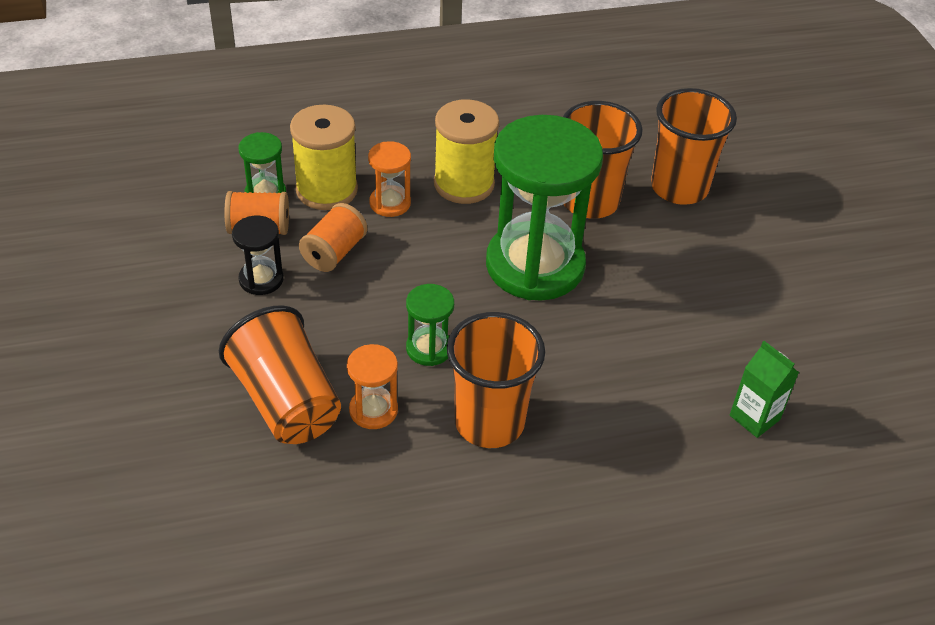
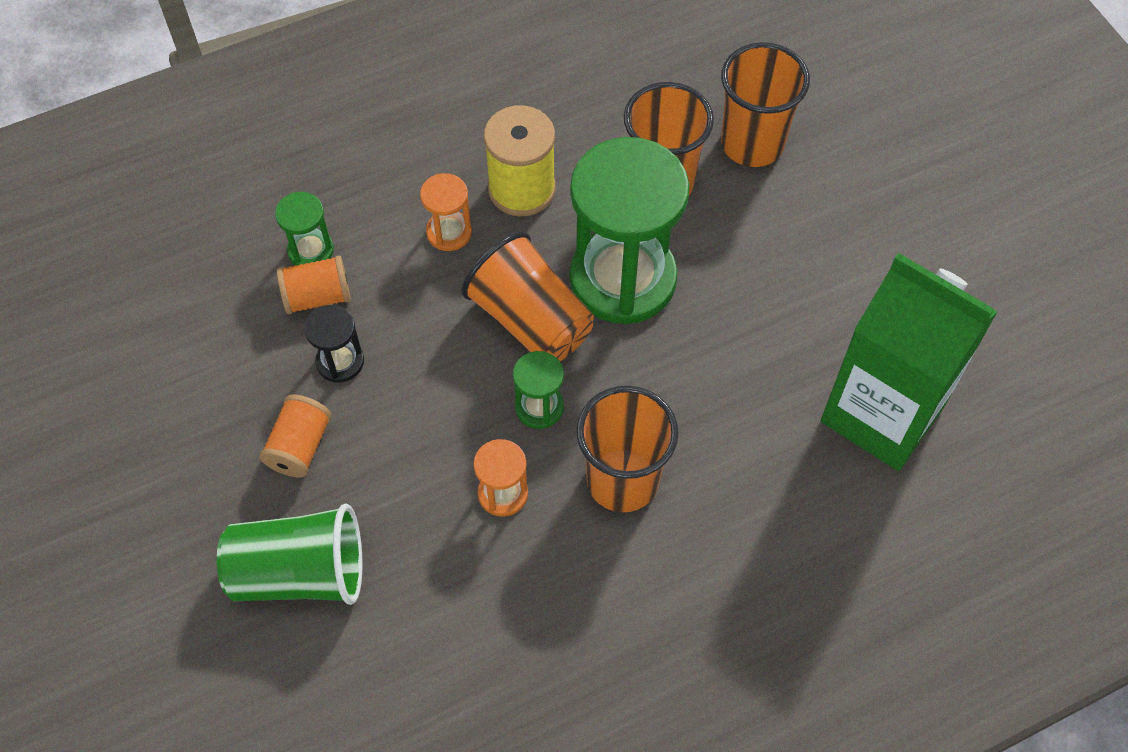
camera: 10 degrees left, 15 degrees up
orange cup [219,305,341,444] -> orange cup moved to [462,232,594,361]
yellow spool [290,105,358,210] -> none
orange spool [299,203,367,272] -> orange spool moved to [259,395,332,478]
green carton [730,341,799,438] -> green carton [821,253,997,471], size x2.46
none -> green cup [217,504,363,605]

